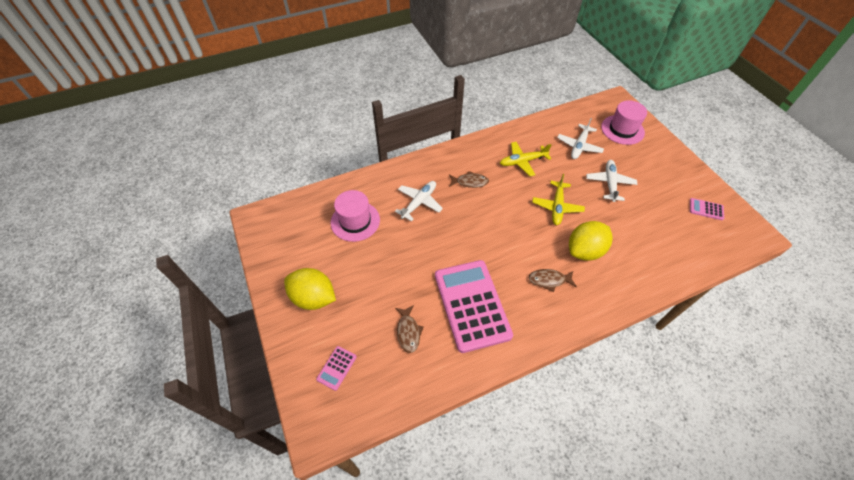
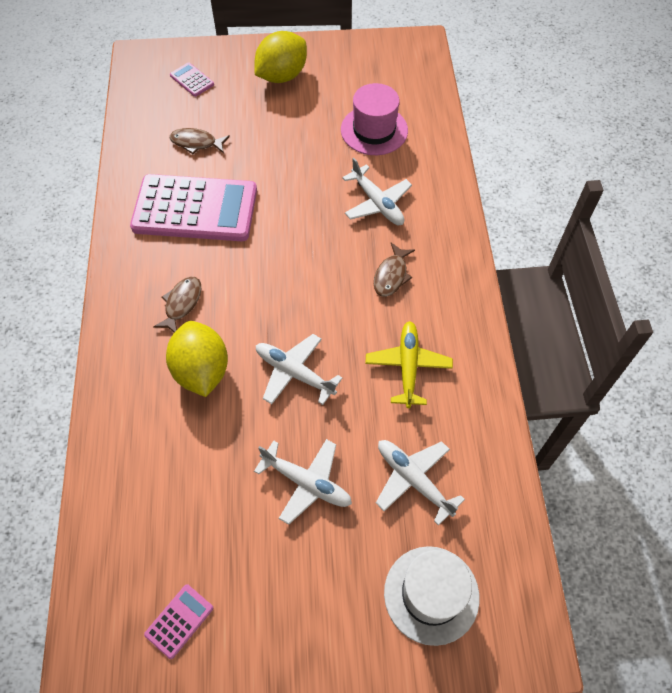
camera: 110 degrees right, 5 degrees up
yellow plane [532,174,585,225] -> white plane [256,334,342,405]
pink hat [601,100,647,145] -> white hat [384,546,480,646]

